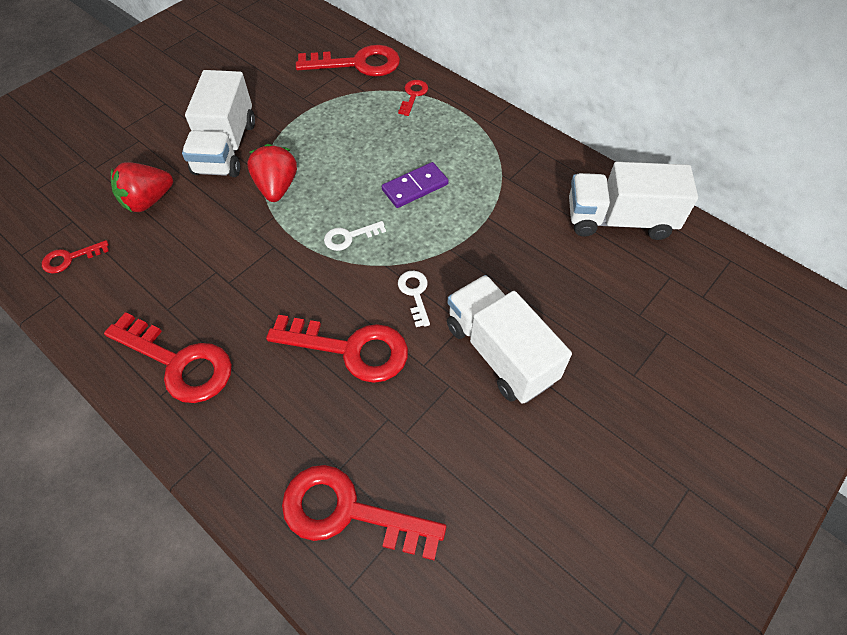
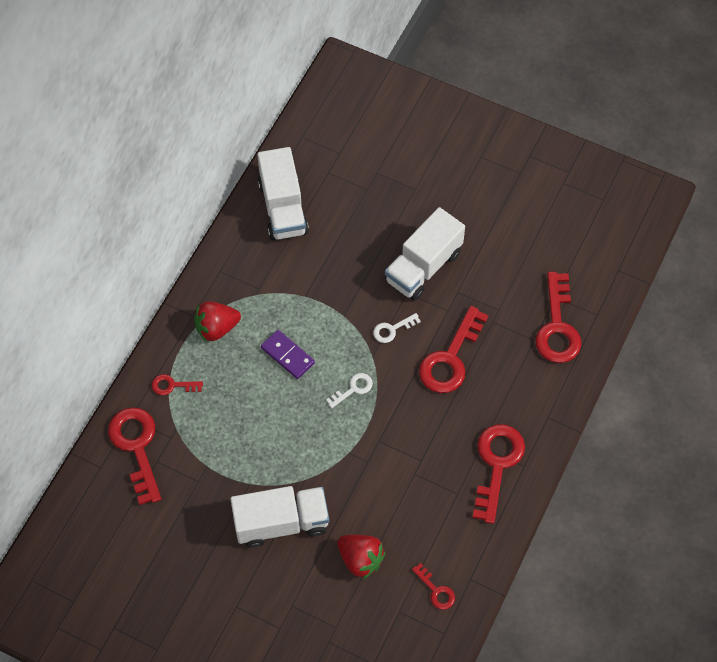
camera: 105 degrees left, 5 degrees up
red strawberry [247,144,297,202] -> red strawberry moved to [194,301,241,342]
red key [266,315,408,383] -> red key turned 150 degrees counterclockwise [419,306,488,393]
white key [324,221,386,251] -> white key turned 90 degrees counterclockwise [326,373,373,408]

